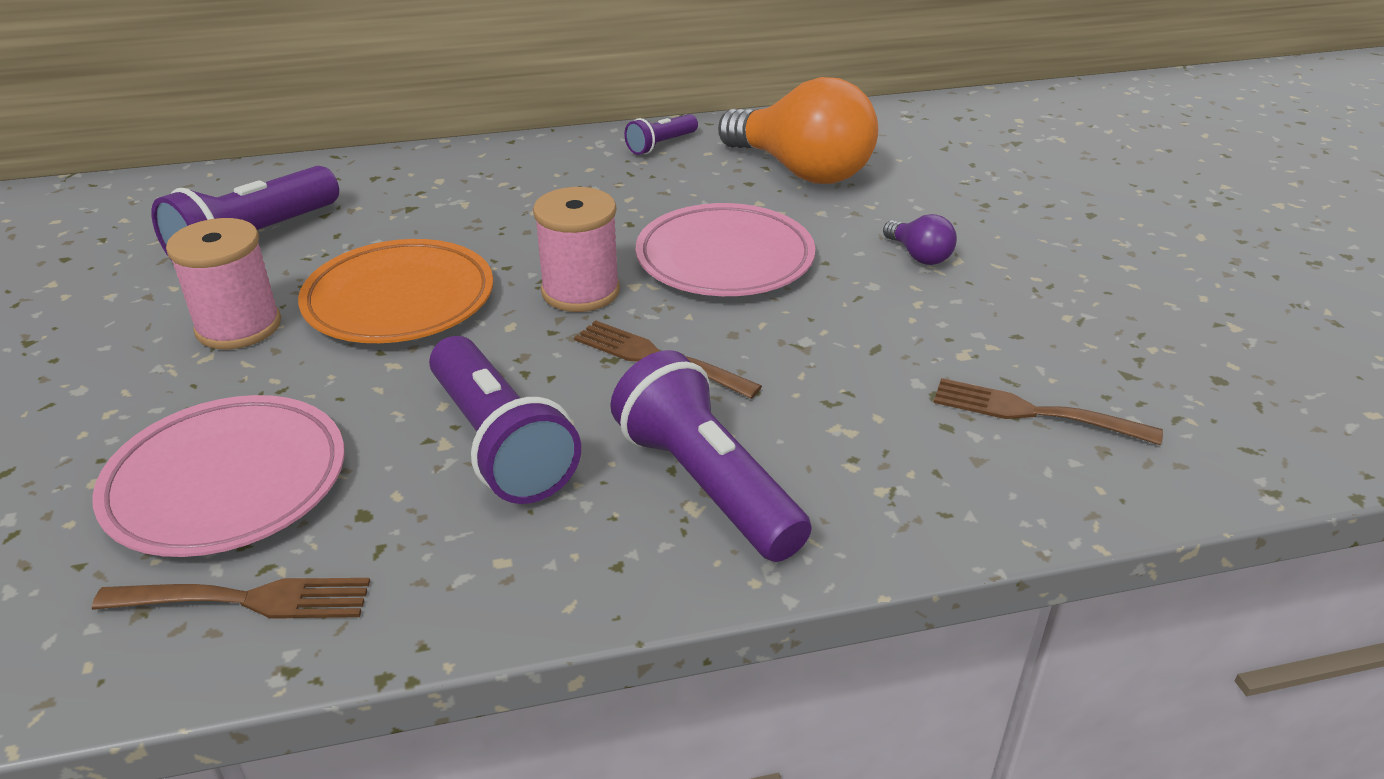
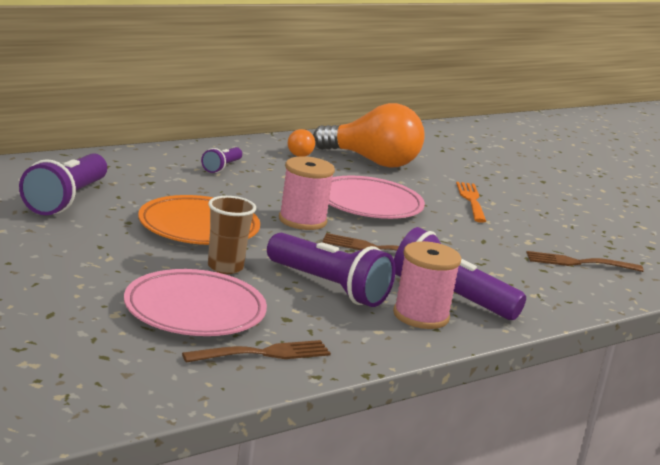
camera: 25 degrees left, 15 degrees down
pink spool [166,218,281,350] -> pink spool moved to [393,241,461,329]
purple flashlight [624,114,698,155] -> purple flashlight moved to [201,147,242,173]
purple light bulb [883,214,957,265] -> orange fork [456,182,486,223]
none -> brown cup [208,196,256,274]
none -> orange light bulb [288,129,315,157]

